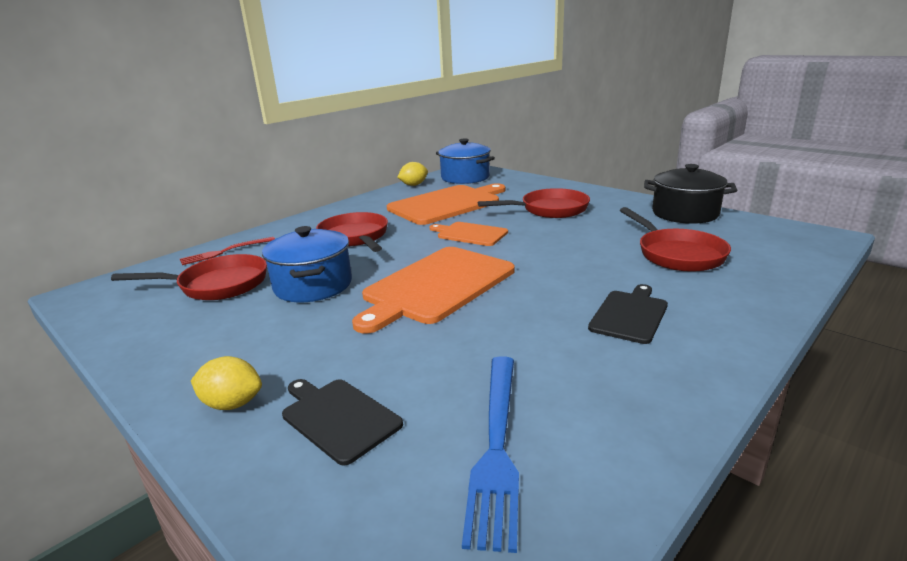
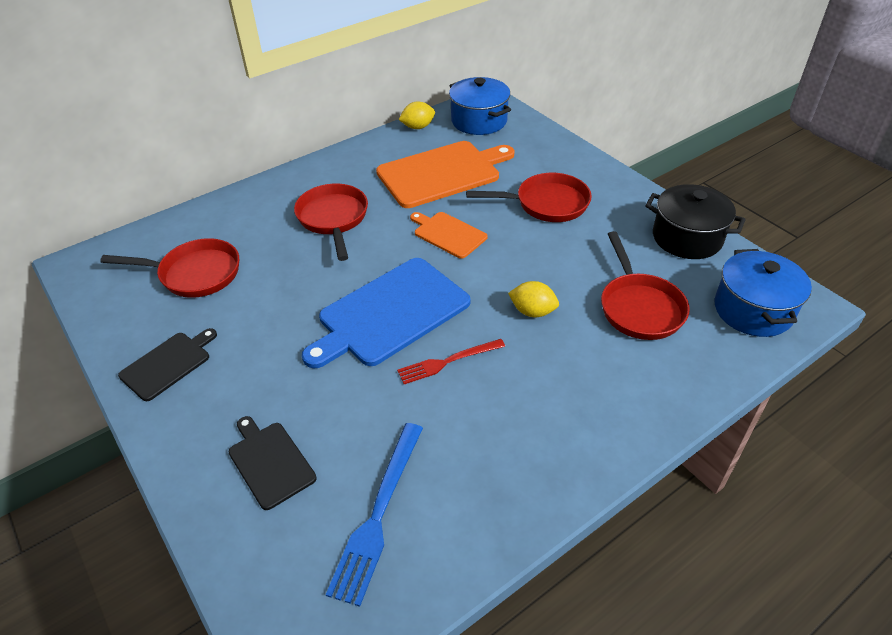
camera: 10 degrees right, 20 degrees up
red fork [180,237,275,265] -> red fork moved to [397,339,505,384]
yellow lemon [191,356,262,410] -> yellow lemon moved to [508,281,559,317]
blue pot [262,226,352,302] -> blue pot moved to [715,249,812,337]
orange cutting board [352,247,515,333] -> blue cutting board [302,258,470,368]
black cutting board [588,284,668,344] -> black cutting board moved to [118,328,217,401]

